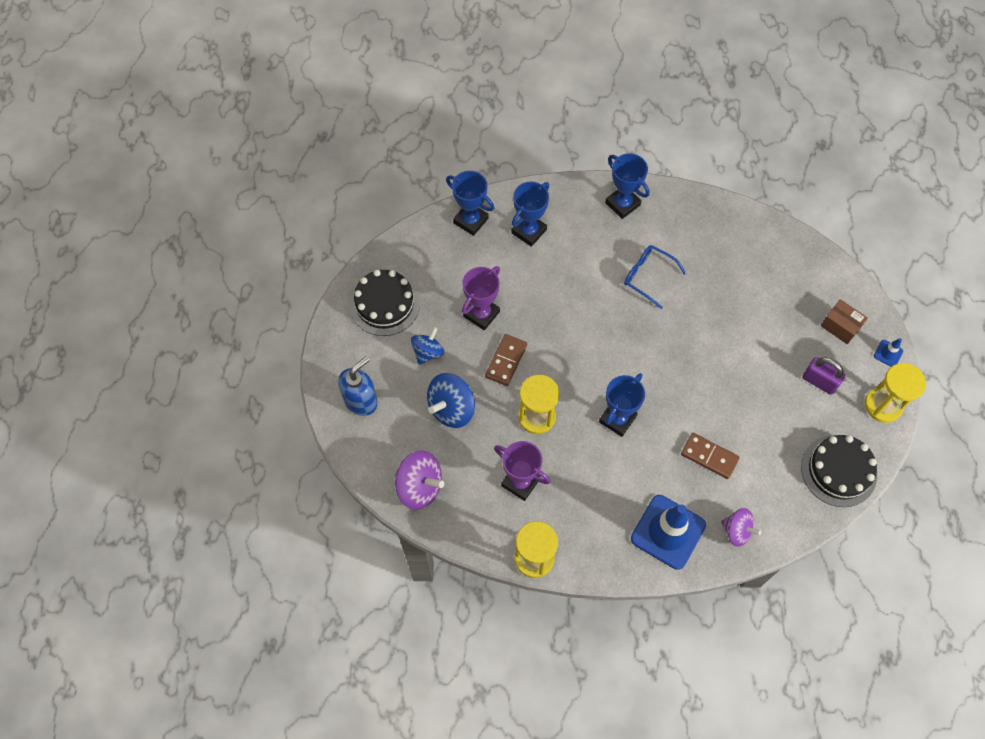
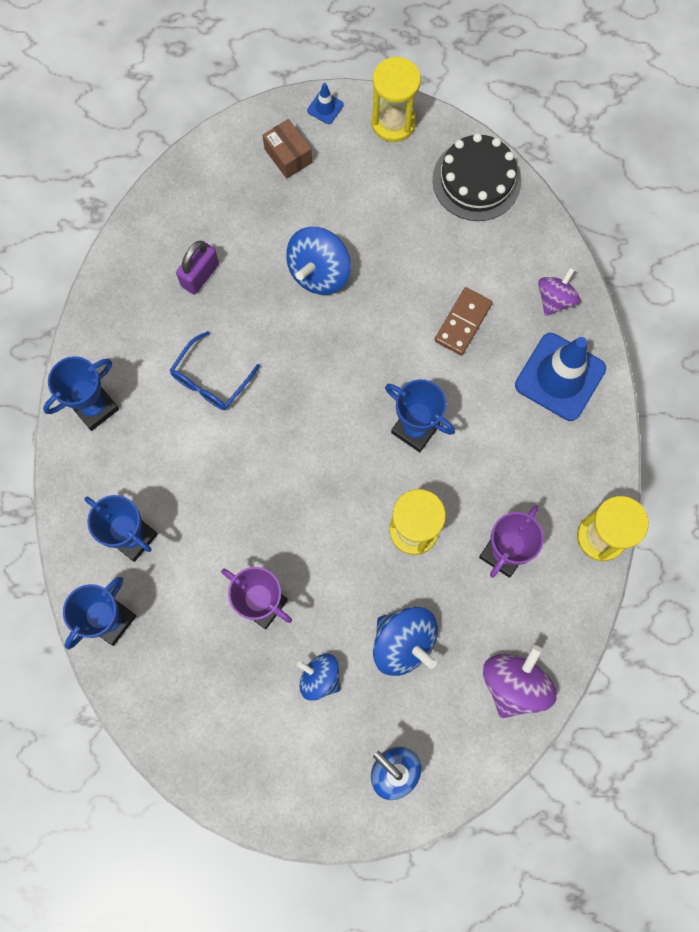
camera: 90 degrees left, 10 degrees up
black cake [350,270,420,336] -> none
brown domino [485,334,527,386] -> none
purple padlock [802,357,845,395] -> purple padlock moved to [176,241,219,294]
brown box [820,299,868,344] -> brown box turned 75 degrees counterclockwise [262,119,312,179]
none -> blue spinning top [286,227,351,295]

